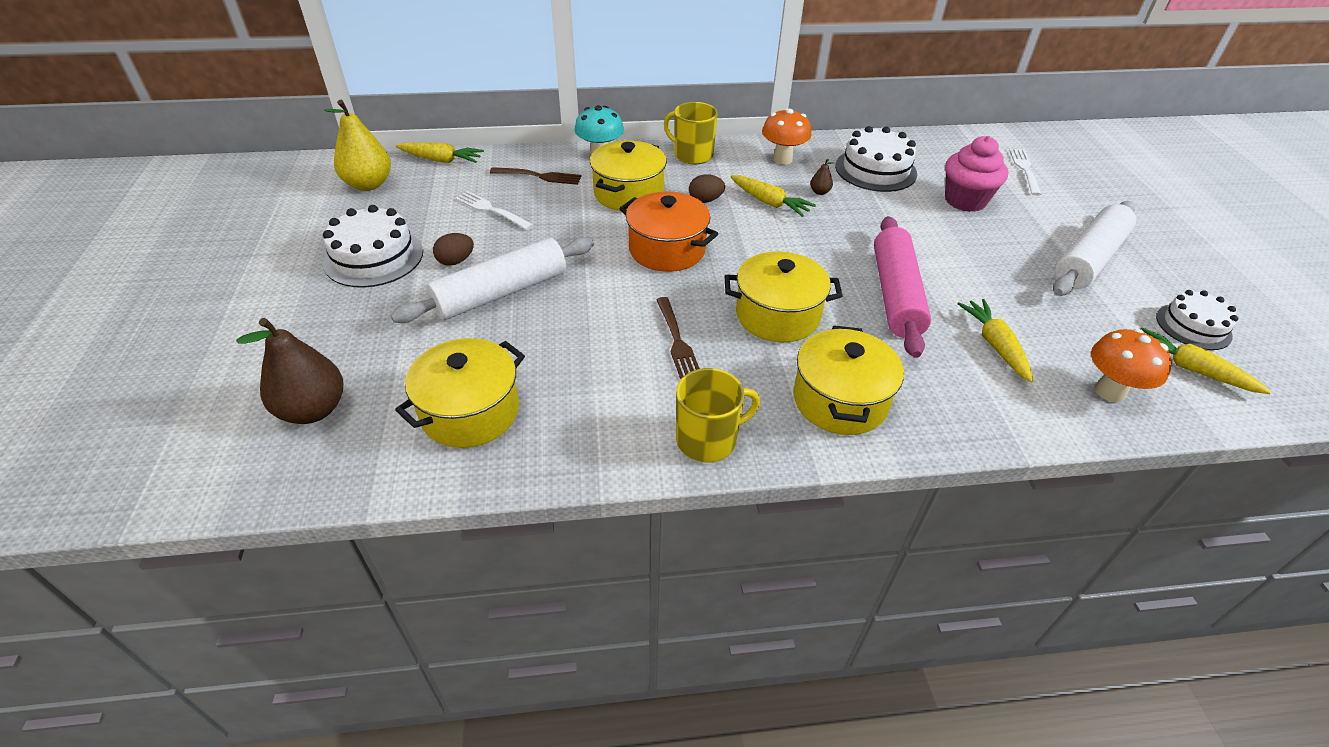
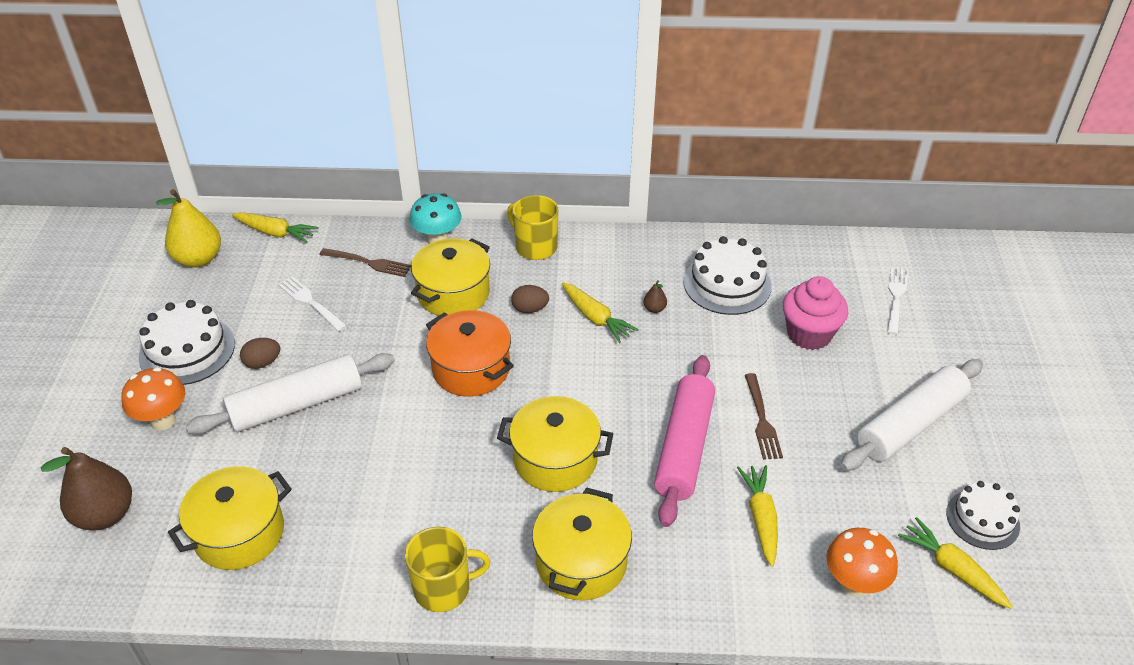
camera: 10 degrees right, 0 degrees up
brown fork [656,297,700,379] -> brown fork moved to [745,373,783,460]
orange mushroom [762,108,811,165] -> orange mushroom moved to [121,367,185,431]

